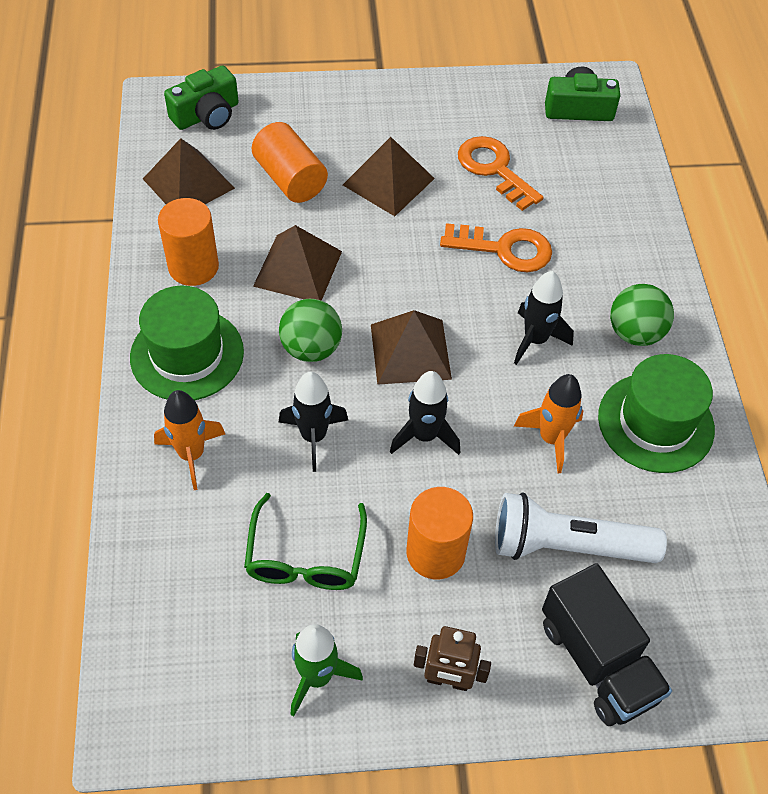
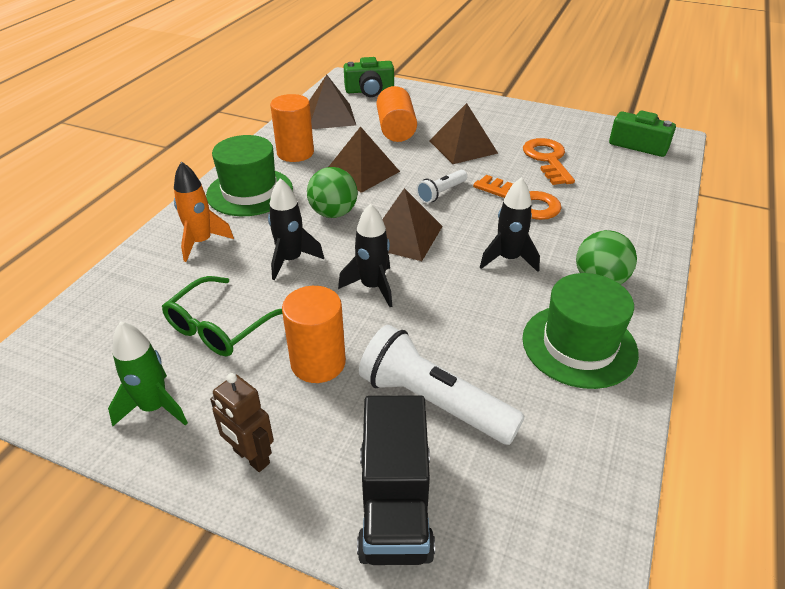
camera: 30 degrees right, 15 degrees down
orange rocket [514,374,583,473] -> none
none -> white flashlight [416,170,468,203]

